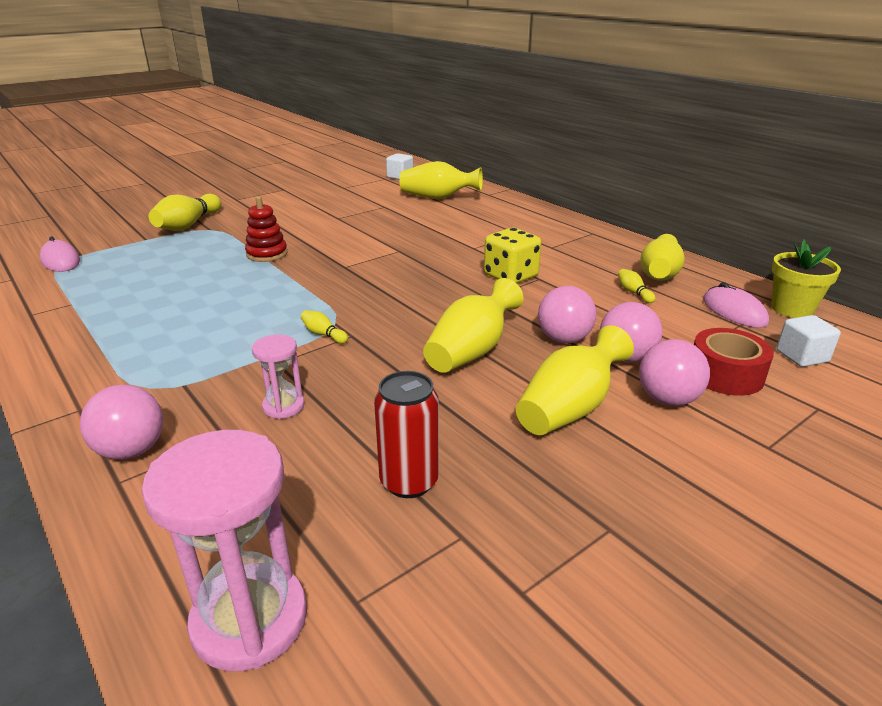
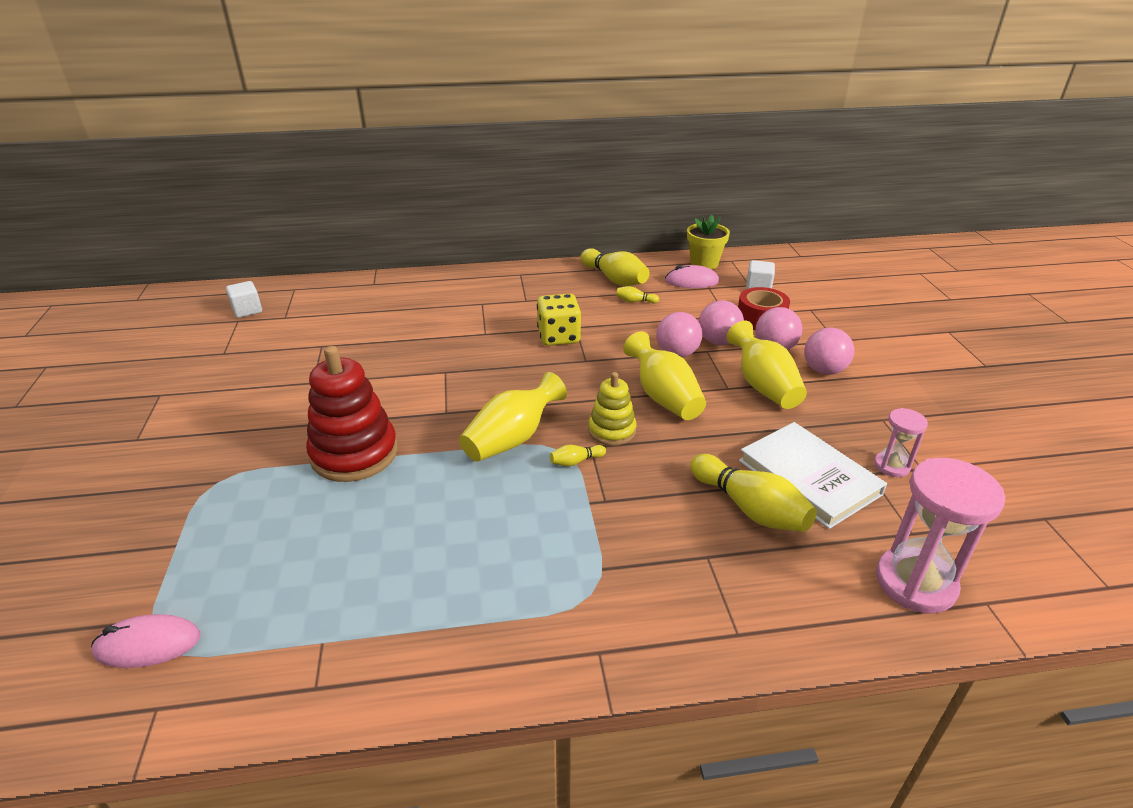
camera: 60 degrees left, 5 degrees up
pink ball [80,385,163,460] -> pink ball moved to [804,327,854,375]
yellow bowling pin [149,194,221,231] -> yellow bowling pin moved to [690,454,817,532]
red stacking toy [245,196,287,262] -> red stacking toy [306,346,398,482], size x1.72
pink hourglass [252,334,304,419] -> pink hourglass moved to [874,408,928,477]
red can [374,371,439,498] -> white book [739,422,887,529]
yellow vase [399,161,483,199] -> yellow vase moved to [459,372,567,462]
none -> yellow stacking toy [588,372,637,446]

